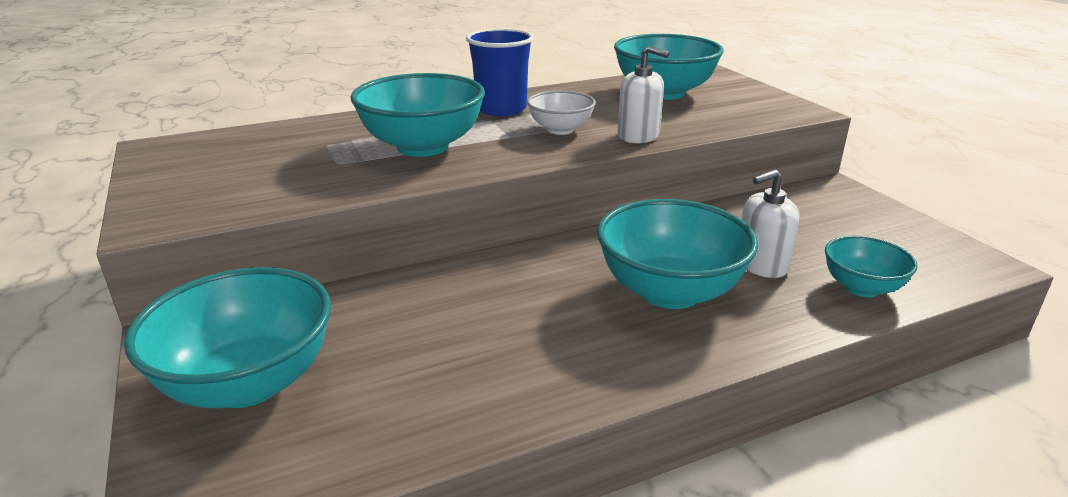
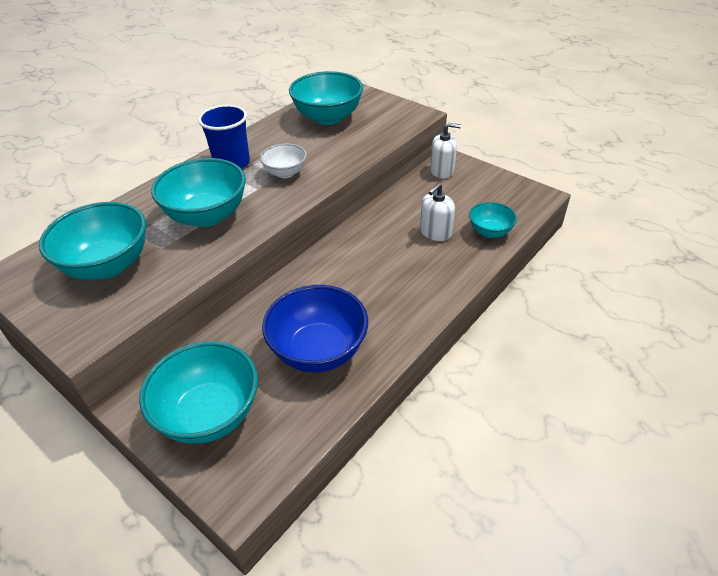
camera: 25 degrees left, 15 degrees up
turquoise bowl [597,199,758,309] -> turquoise bowl moved to [39,202,146,280]
white soap dispenser [618,46,670,143] -> white soap dispenser moved to [430,123,461,179]
none -> blue bowl [262,285,368,372]

